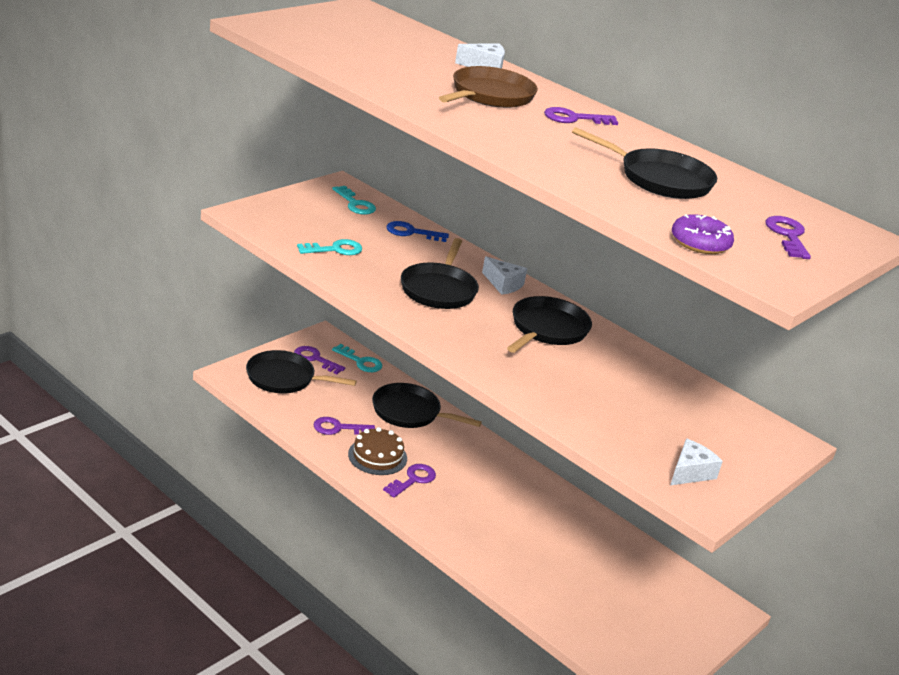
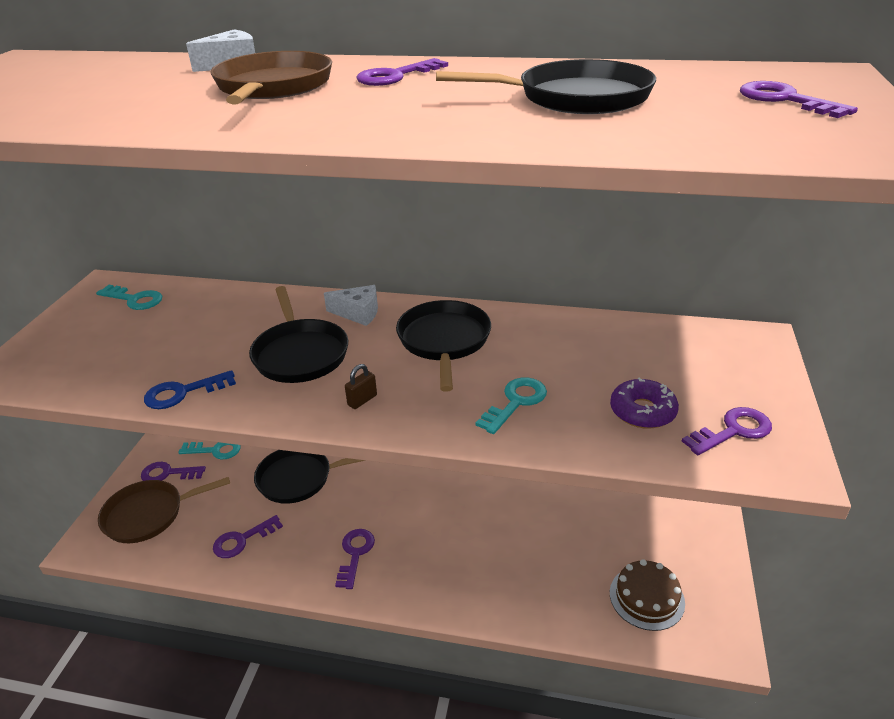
camera: 25 degrees left, 5 degrees up
black pan [246,350,357,394] -> brown pan [98,477,230,543]
turquoise key [297,239,362,255] -> turquoise key moved to [476,377,547,434]
brown cake [348,427,407,475] -> brown cake moved to [610,559,685,631]
blue key [386,221,449,242] -> blue key moved to [144,370,236,409]
white cheese [670,439,723,485] -> purple key [682,407,772,455]
purple donut [672,214,734,254] -> purple donut moved to [610,377,679,429]
none -> brown padlock [345,364,377,409]

